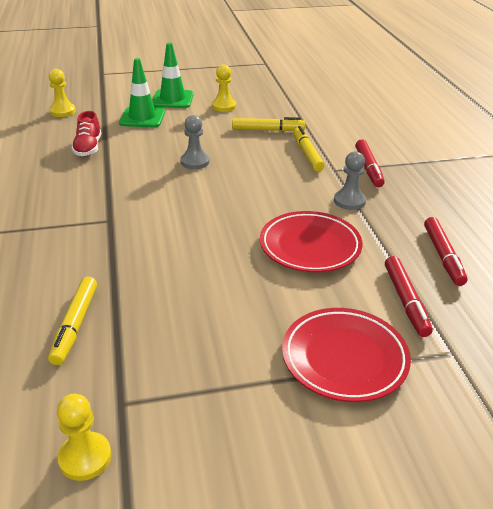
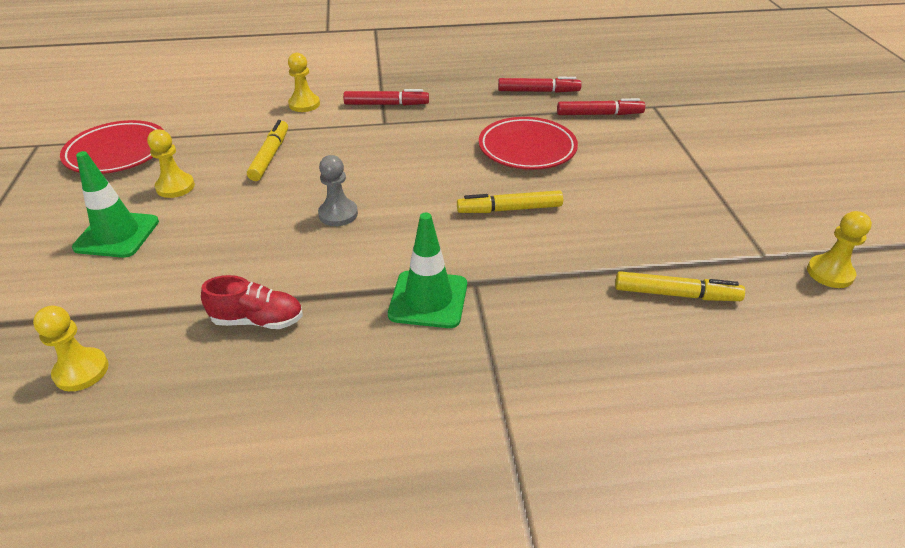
camera: 85 degrees left, 5 degrees up
green traffic cone [119,58,165,127] -> green traffic cone moved to [388,213,467,328]
red plate [282,308,411,402] -> red plate moved to [60,120,165,174]
yellow marker [293,126,325,172] -> yellow marker moved to [457,190,563,213]
grey pawn [334,151,366,210] -> none
none -> yellow pawn [288,53,320,112]

